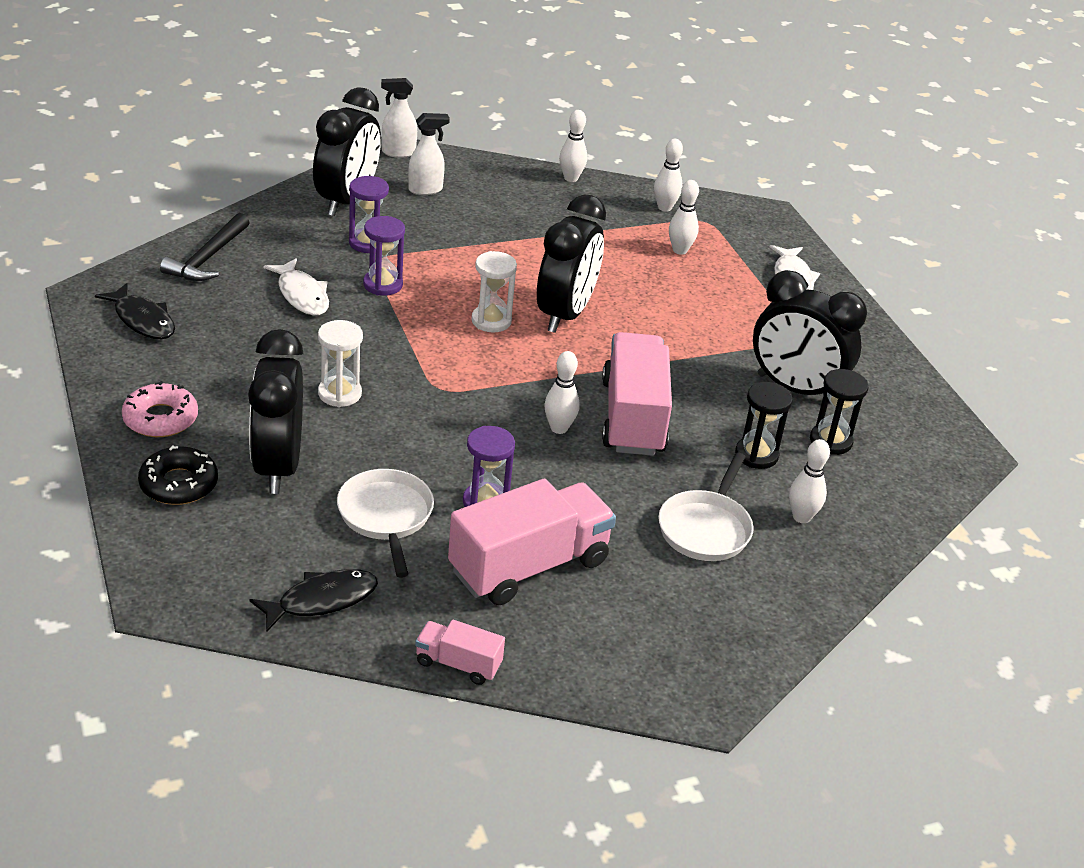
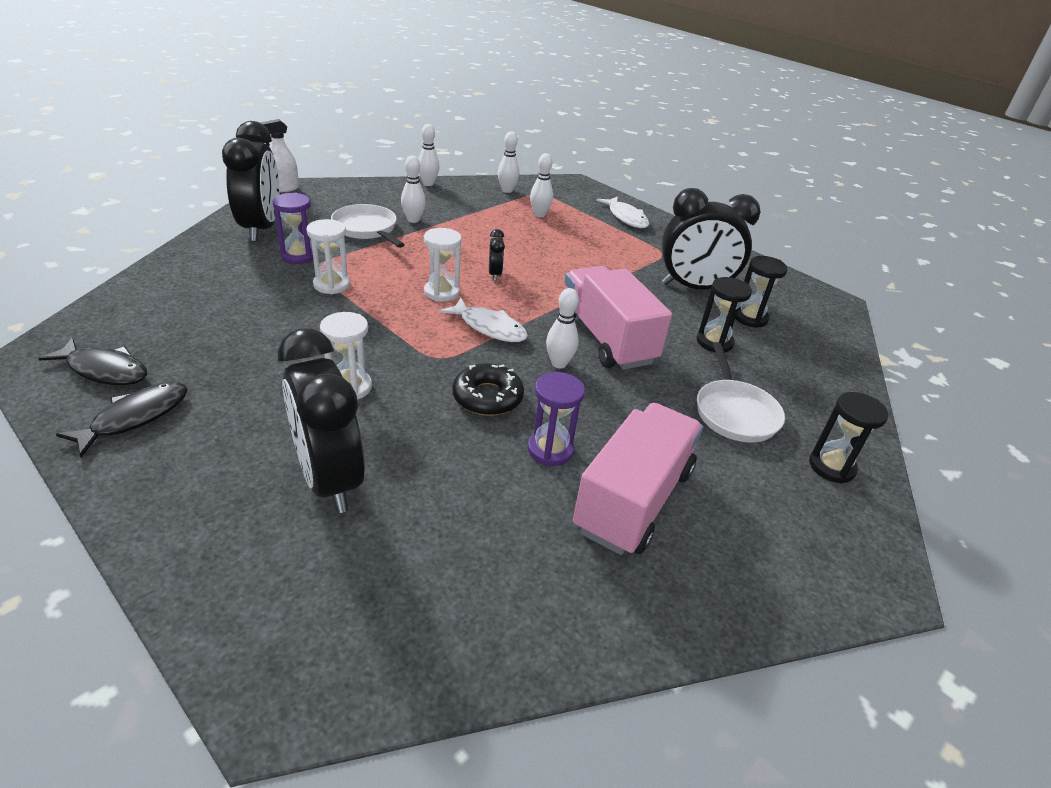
camera: 25 degrees left, 0 degrees up
pink donut [122,381,198,437] -> none
black donut [138,445,218,505] -> black donut moved to [452,363,524,416]
black hammer [160,213,250,281] -> none
black fish [250,569,378,632] -> black fish moved to [56,382,188,457]
white fish [264,258,329,315] -> white fish moved to [439,298,528,342]
white pan [337,469,434,578] -> white pan moved to [331,204,405,248]
purple hourglass [363,216,405,296] -> white hourglass [306,219,350,294]
white spray bottle [408,113,450,195] -> none
pink truck [415,620,505,685] -> none
black clock [537,195,606,333] -> black clock [489,229,505,281], size x0.43
white bowling pin [789,439,830,523] -> white bowling pin moved to [401,156,426,223]
none -> black hourglass [809,392,888,483]

